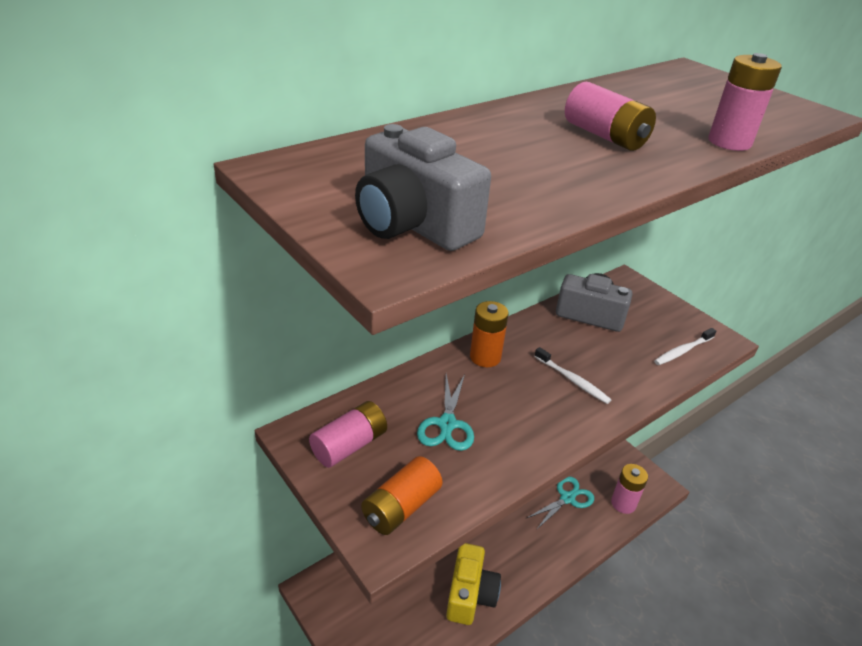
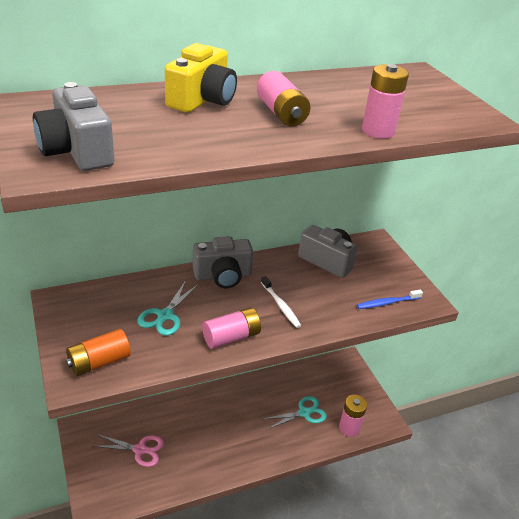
camera: 15 degrees right, 0 degrees up
pink battery [309,401,387,468] -> pink battery moved to [202,308,261,349]
yellow camera [446,543,501,625] -> yellow camera moved to [165,43,237,113]
orange battery [470,301,509,367] -> grey camera [193,236,253,288]
white toothbrush [654,328,716,365] -> blue toothbrush [357,290,423,309]
none -> pink scissors [94,434,164,467]

